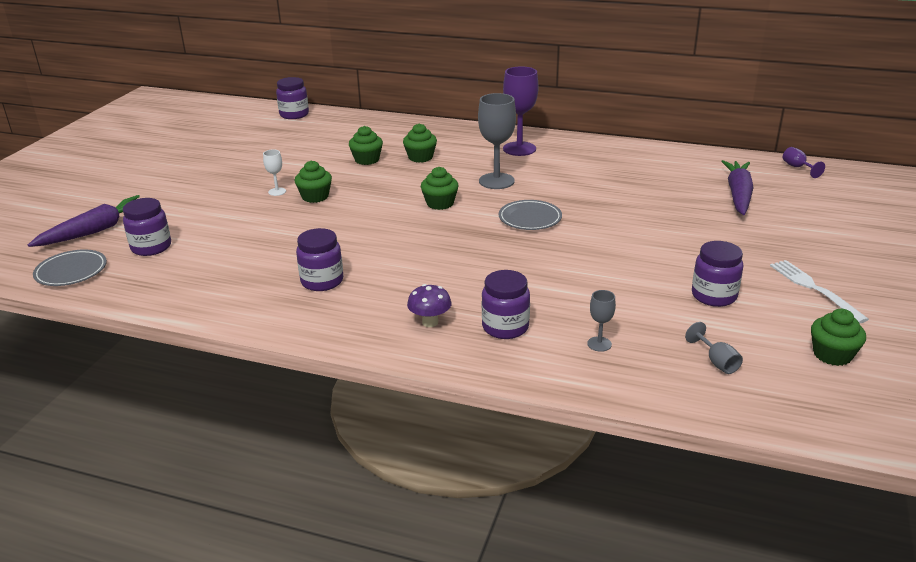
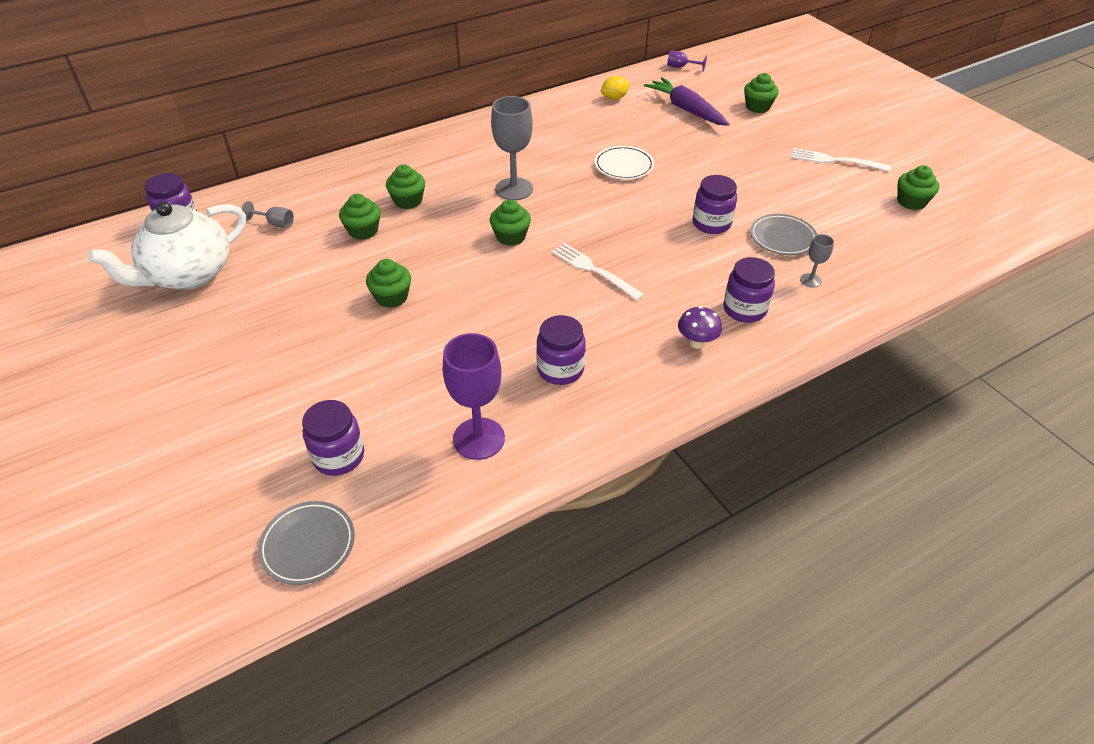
camera: 50 degrees left, 15 degrees up
purple carrot [28,195,140,247] -> none
white goblet [263,149,286,196] -> none
grey plate [499,200,562,230] -> grey plate moved to [750,214,817,255]
purple goblet [503,66,539,156] -> purple goblet moved to [443,333,505,460]
grey goblet [685,322,743,374] -> grey goblet moved to [242,201,294,228]
purple jar [692,241,743,307] -> purple jar moved to [693,175,737,234]
none -> white teapot [87,201,246,290]
none -> white fork [551,243,645,301]
none -> white plate [595,146,654,180]
none -> yellow lemon [601,76,630,100]
none -> green cupcake [744,73,779,113]

